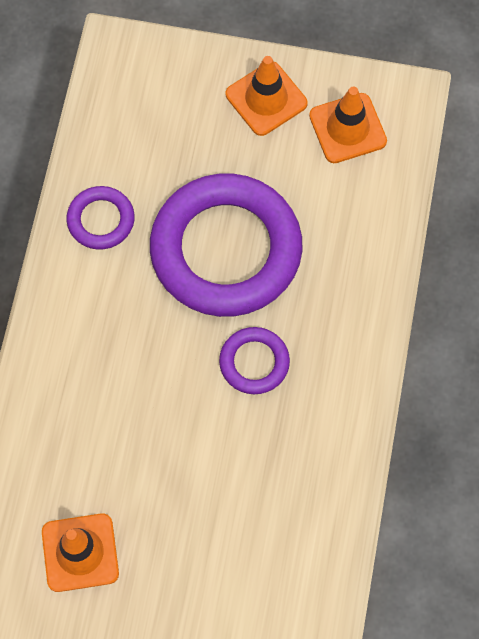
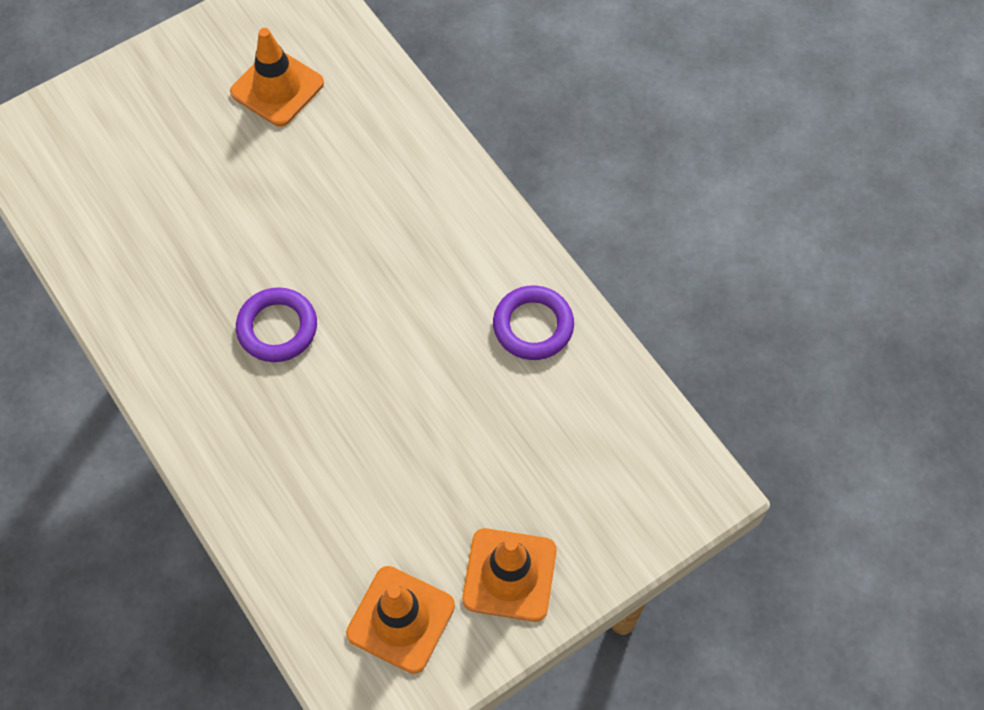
camera: 135 degrees right, 5 degrees down
purple ring [150,174,303,317] -> none

